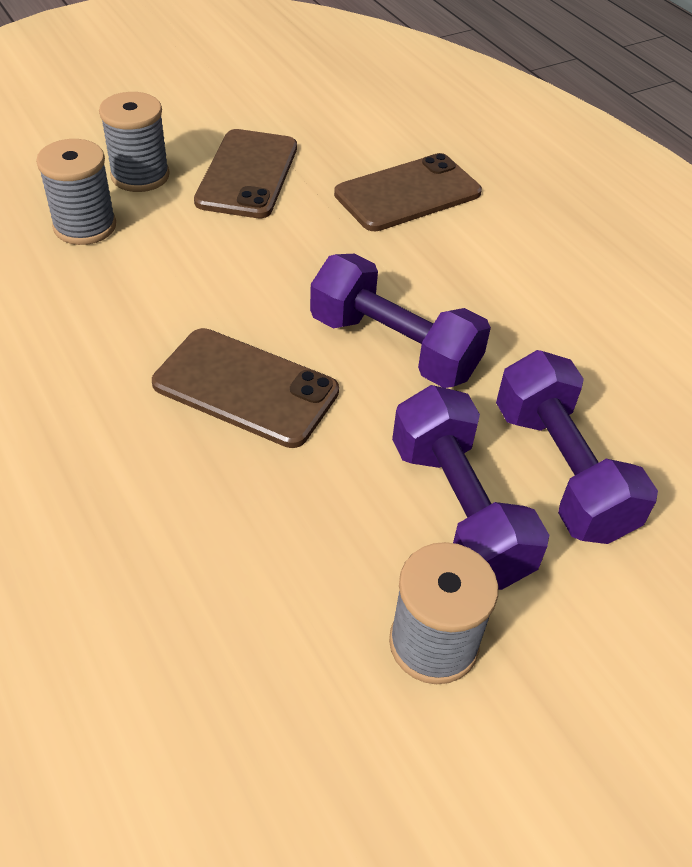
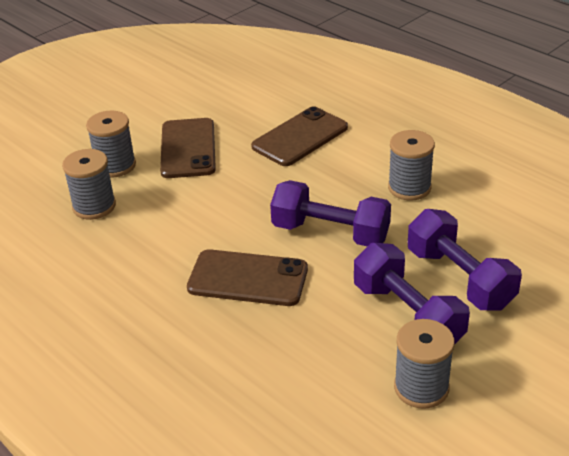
camera: 10 degrees left, 10 degrees down
none -> grey spool [388,130,435,201]

